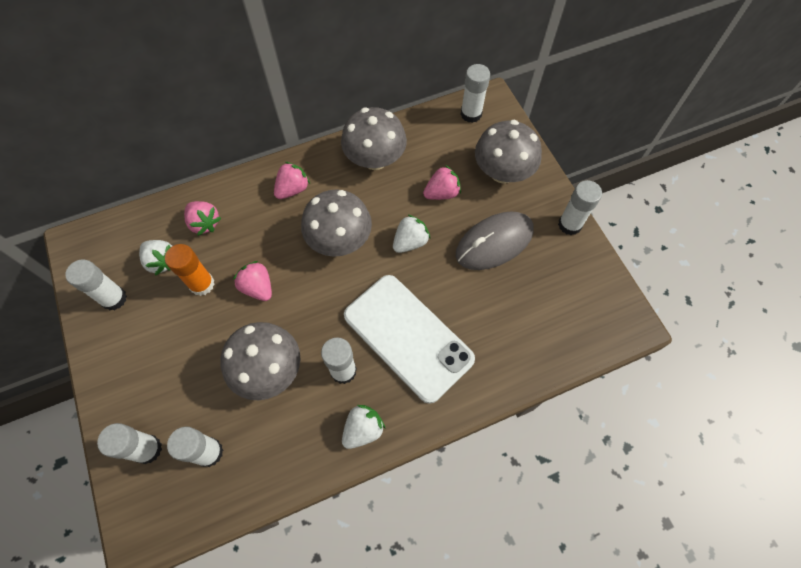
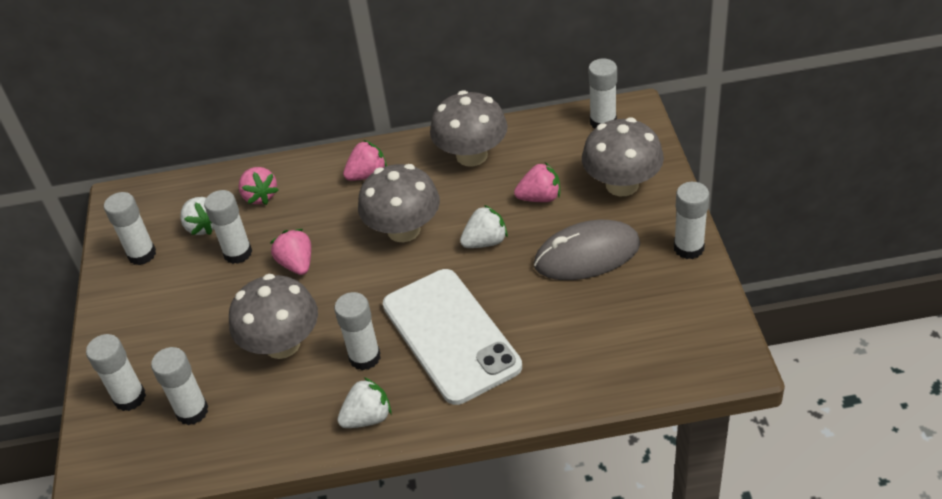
camera: 20 degrees right, 20 degrees down
orange glue stick [165,244,215,296] -> white glue stick [204,190,252,264]

